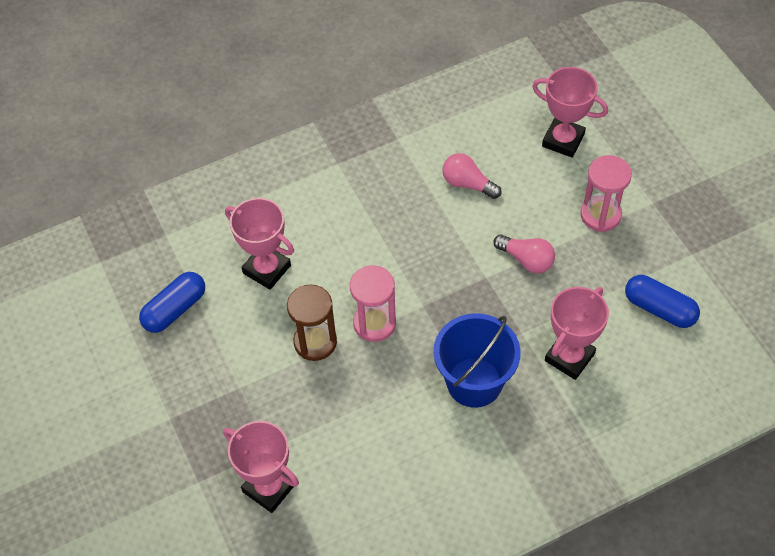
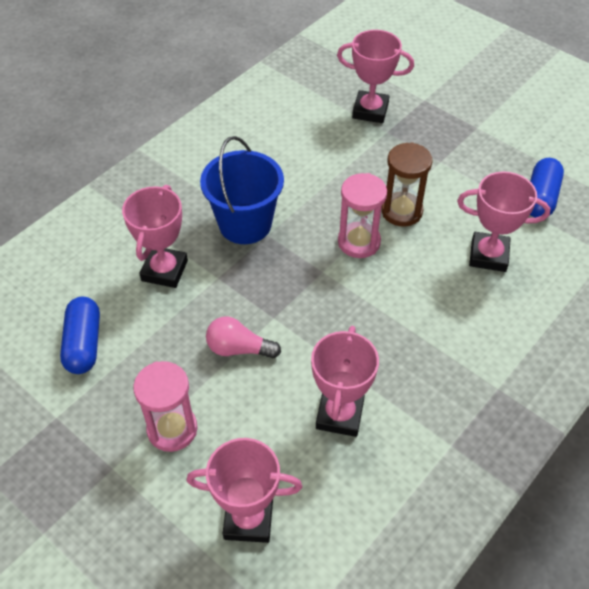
camera: 155 degrees right, 5 degrees down
pink light bulb [442,153,502,199] -> pink trophy [311,326,379,437]
blue capsule [625,275,700,328] -> blue capsule turned 75 degrees clockwise [60,297,100,374]

